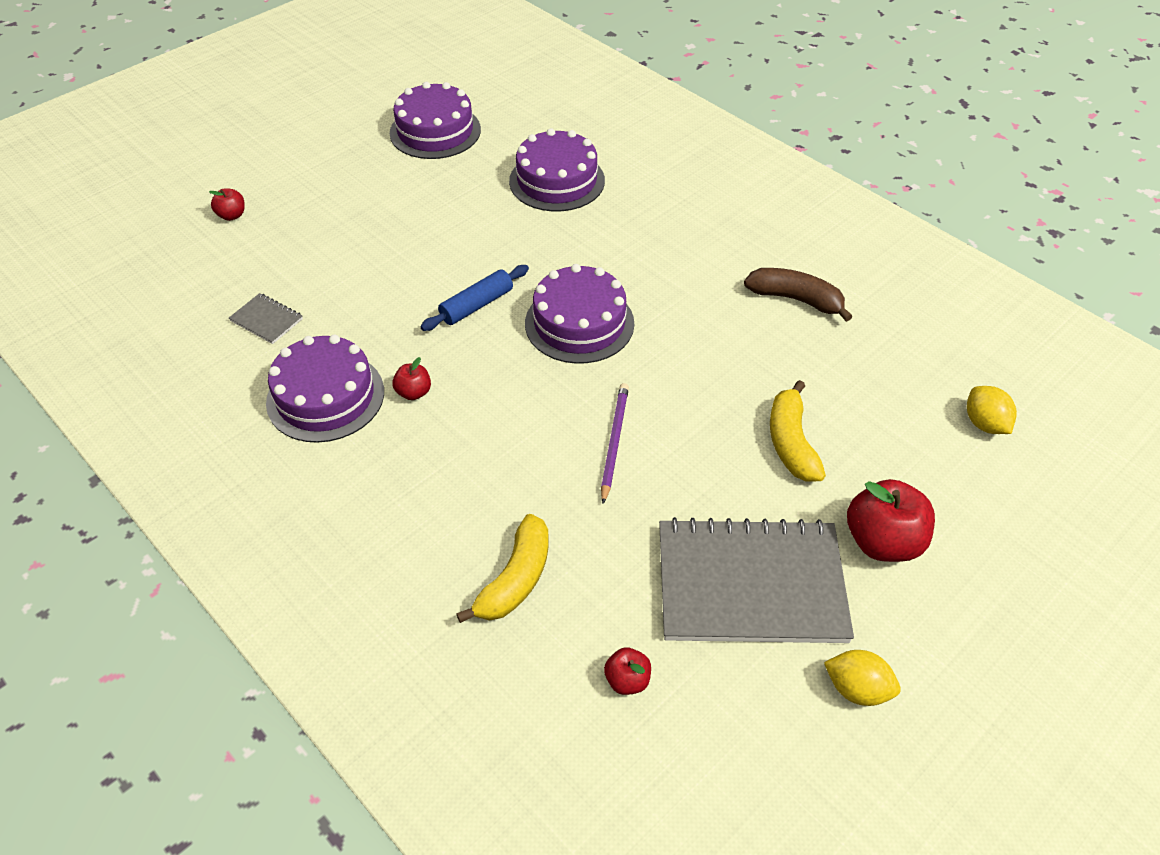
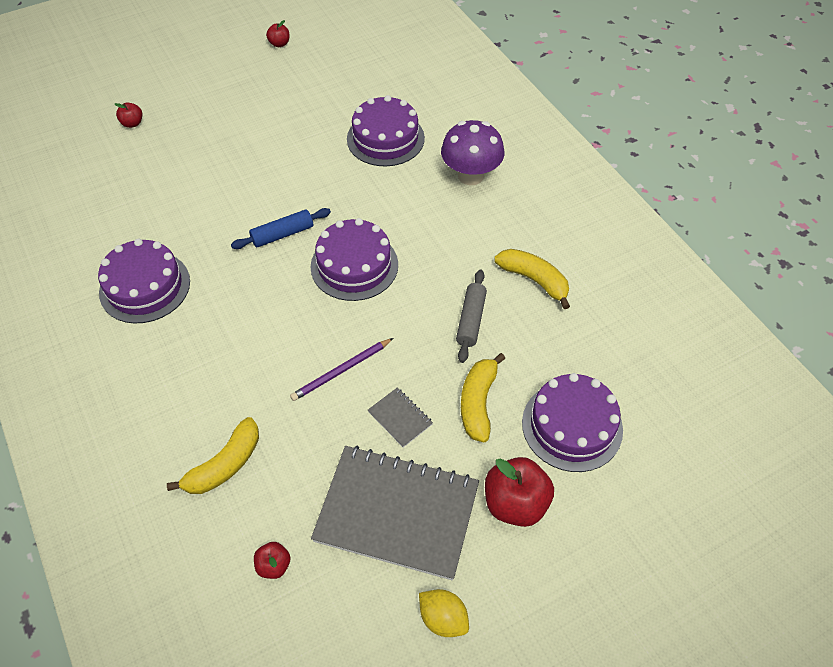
camera: 15 degrees right, 5 degrees up
grey notebook [229,293,303,344] -> grey notebook moved to [368,388,433,447]
purple cake [390,82,481,159] -> purple cake moved to [522,373,623,472]
red apple [392,357,431,400] -> red apple moved to [266,20,289,47]
purple pencil [601,383,629,504] -> purple pencil turned 150 degrees counterclockwise [290,338,393,401]
brown banana [744,268,853,322] -> yellow banana [494,249,570,309]
yellow lemon [967,386,1017,434] -> none
none -> purple mushroom [441,120,504,185]
none -> grey rolling pin [456,270,487,363]

